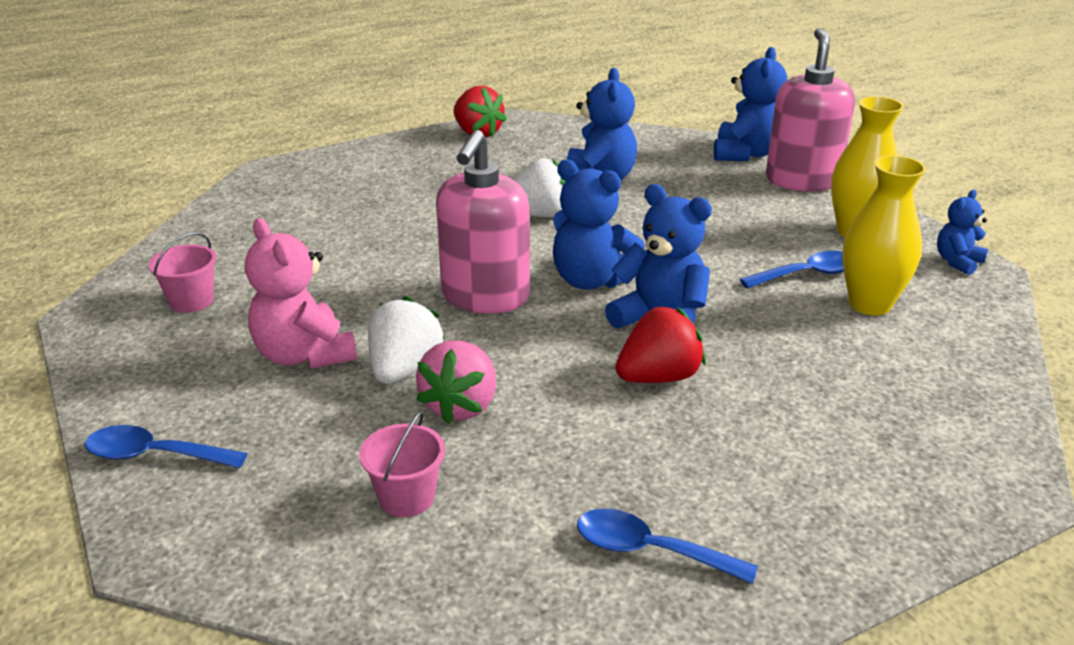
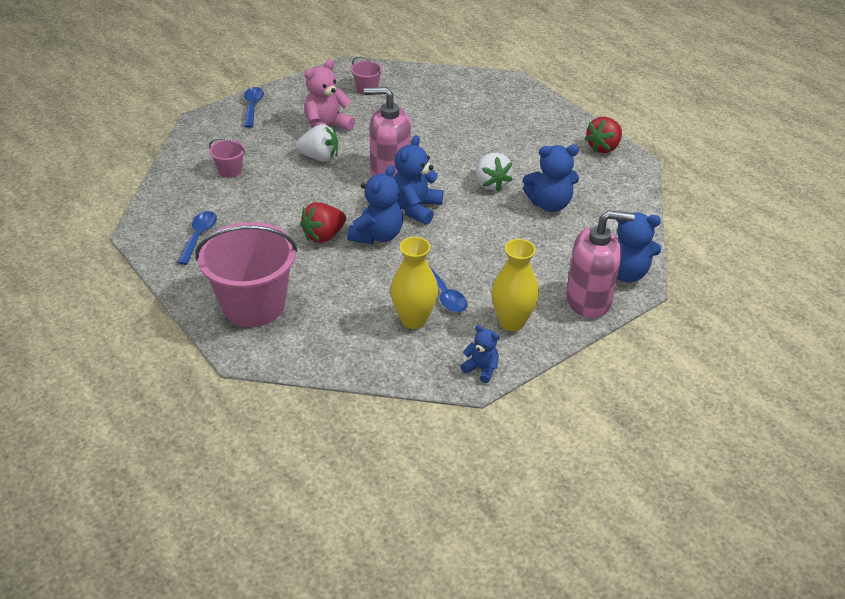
camera: 80 degrees right, 10 degrees up
pink strawberry [416,341,496,424] -> none
red strawberry [616,306,706,383] -> red strawberry turned 90 degrees clockwise [300,202,346,243]
none -> pink bucket [195,222,298,327]

